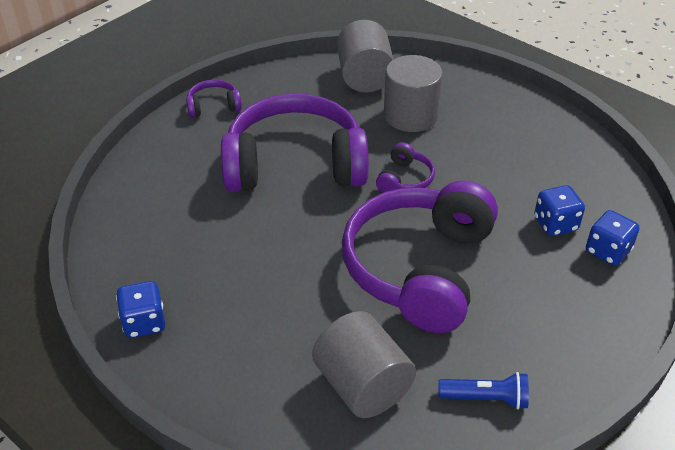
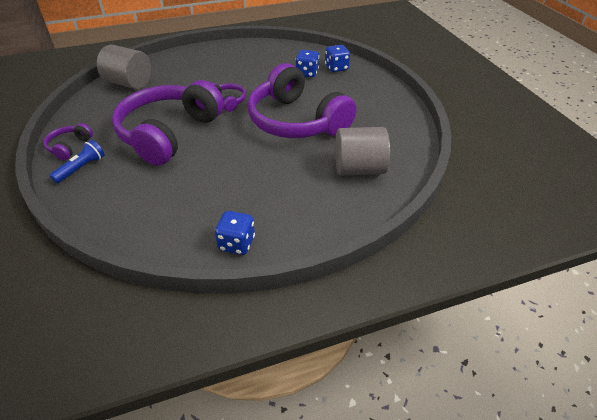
camera: 60 degrees left, 0 degrees up
grey cylinder [384,55,443,132] -> none
blue flashlight [438,372,529,410] -> blue flashlight moved to [49,140,105,183]

